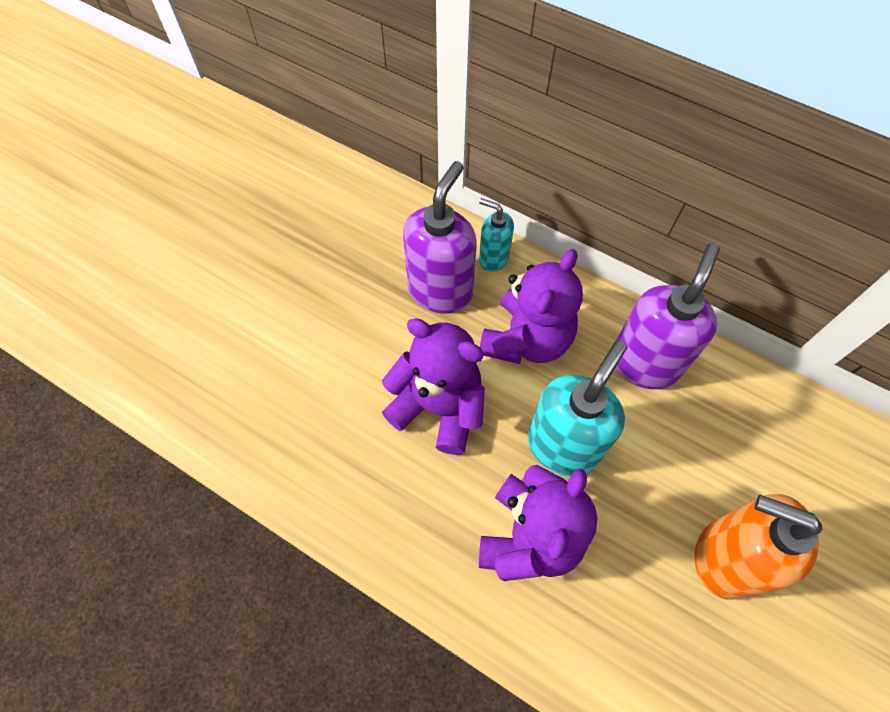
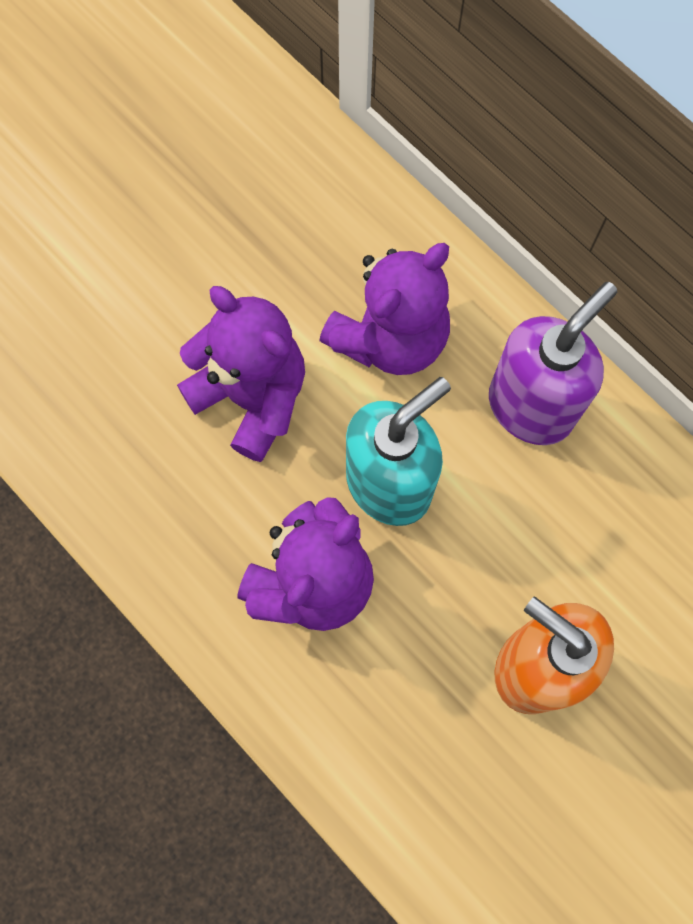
camera: 15 degrees right, 10 degrees up
purple soap dispenser [403,161,477,314] -> none
turquoise soap dispenser [479,198,514,272] -> none

